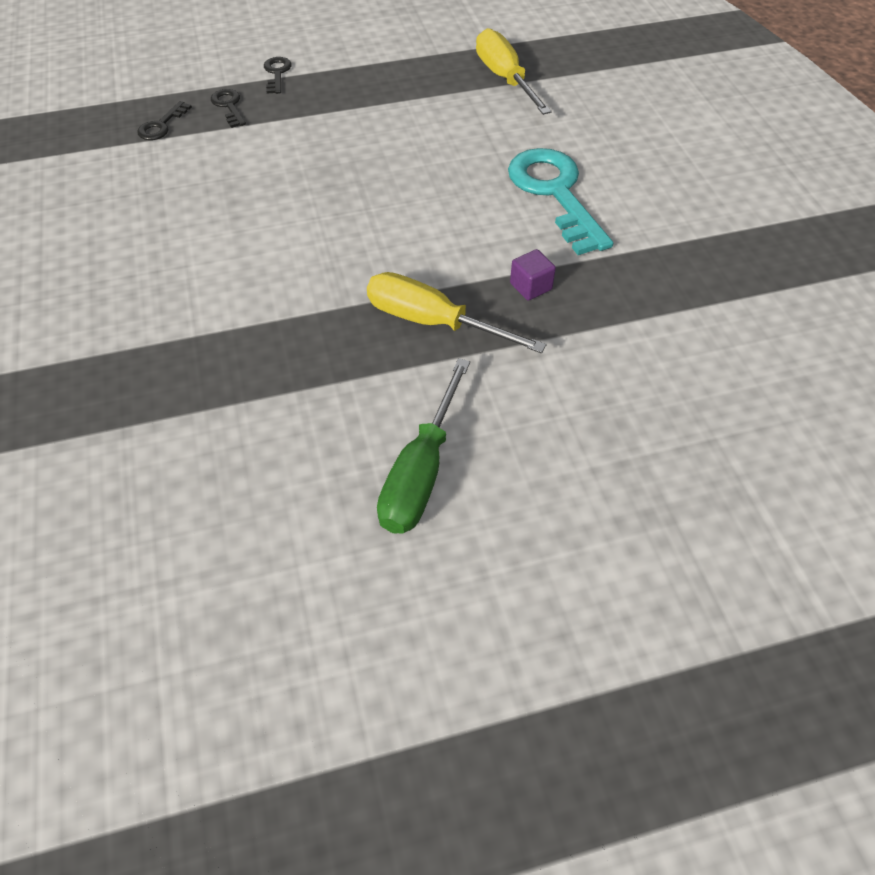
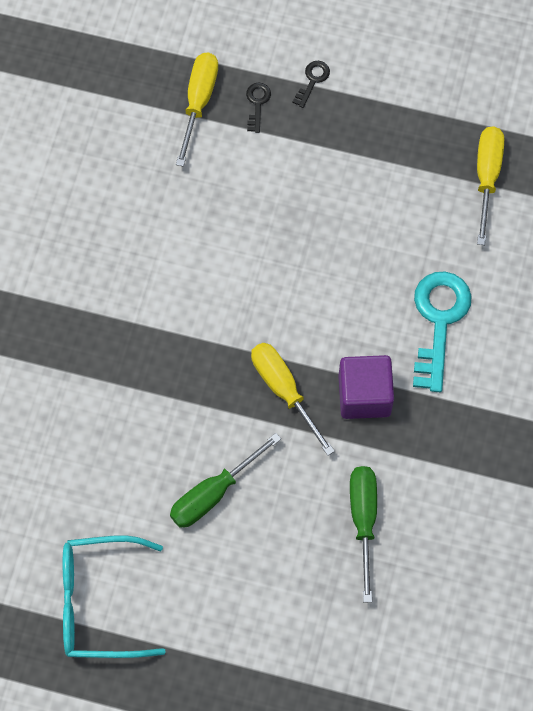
camera: 30 degrees right, 15 degrees up
black key [137,101,192,140] -> yellow screwdriver [176,53,218,167]
purple cube [510,249,556,301] -> purple cube [338,355,394,419], size x2.12
none -> turquoise glasses [63,535,166,658]
none -> green screwdriver [350,466,377,602]

